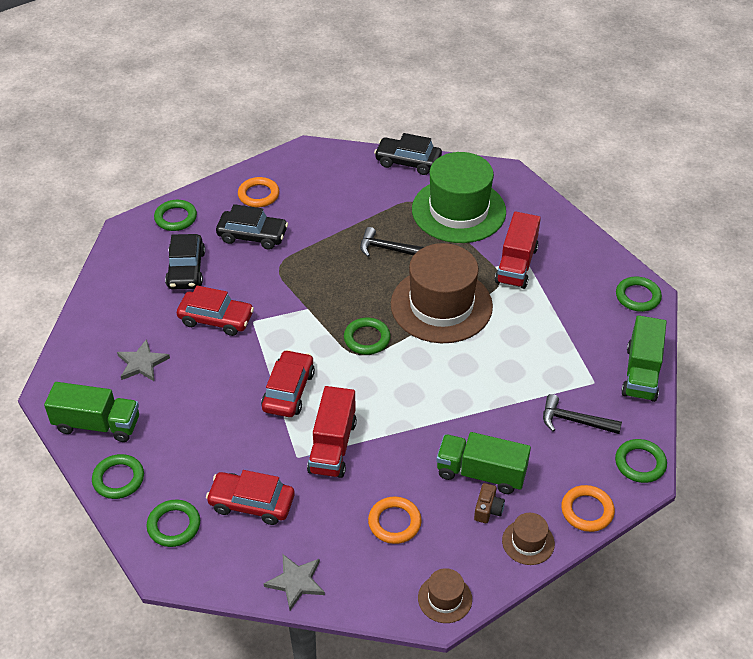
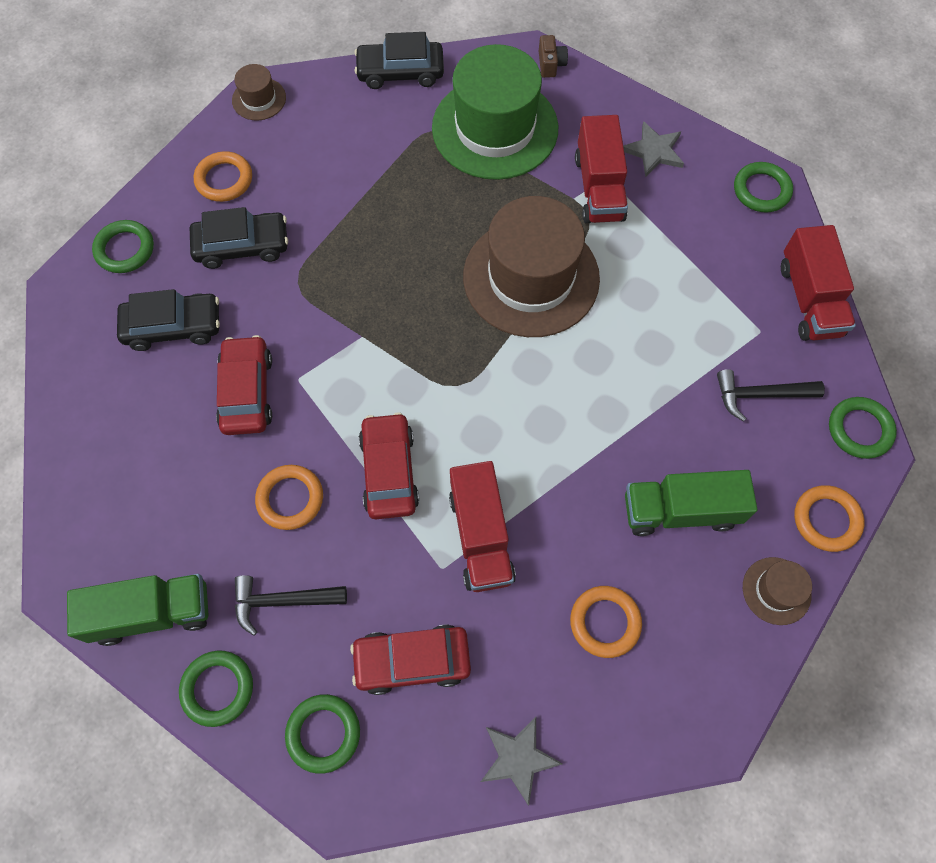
camera: 20 degrees left, 20 degrees up
grey star [117,339,170,381] -> grey star moved to [623,121,684,177]
black car [165,234,205,289] -> black car turned 75 degrees counterclockwise [117,289,220,351]
red car [177,286,254,336] -> red car turned 90 degrees counterclockwise [216,335,272,435]
green ring [344,318,390,355] -> none
black hammer [360,227,424,257] -> black hammer moved to [235,575,347,636]
brown hat [418,568,472,623] -> brown hat moved to [232,64,286,121]
brown camera [474,483,505,523] -> brown camera moved to [539,35,568,78]
green truck [621,315,667,402] -> red truck [781,225,856,341]
none -> orange ring [255,465,323,530]

